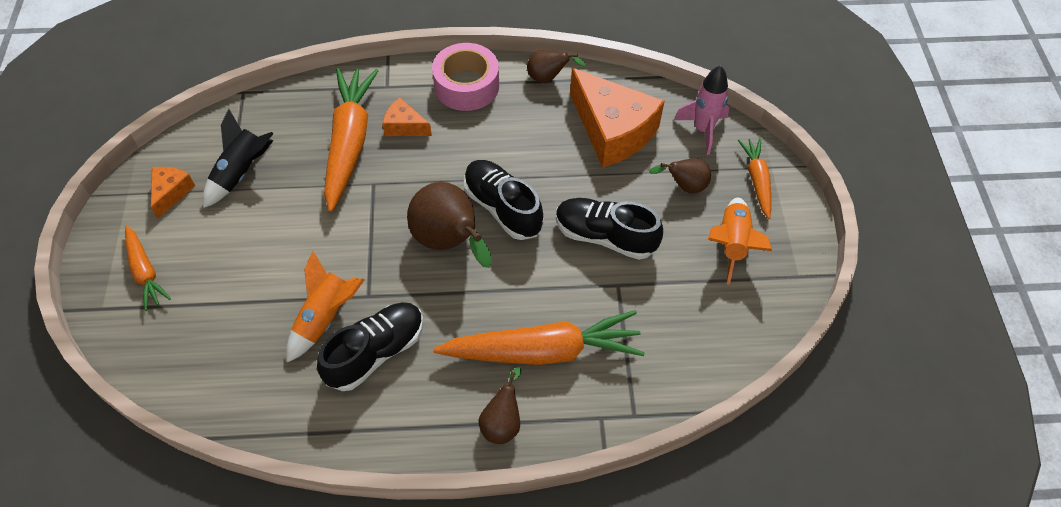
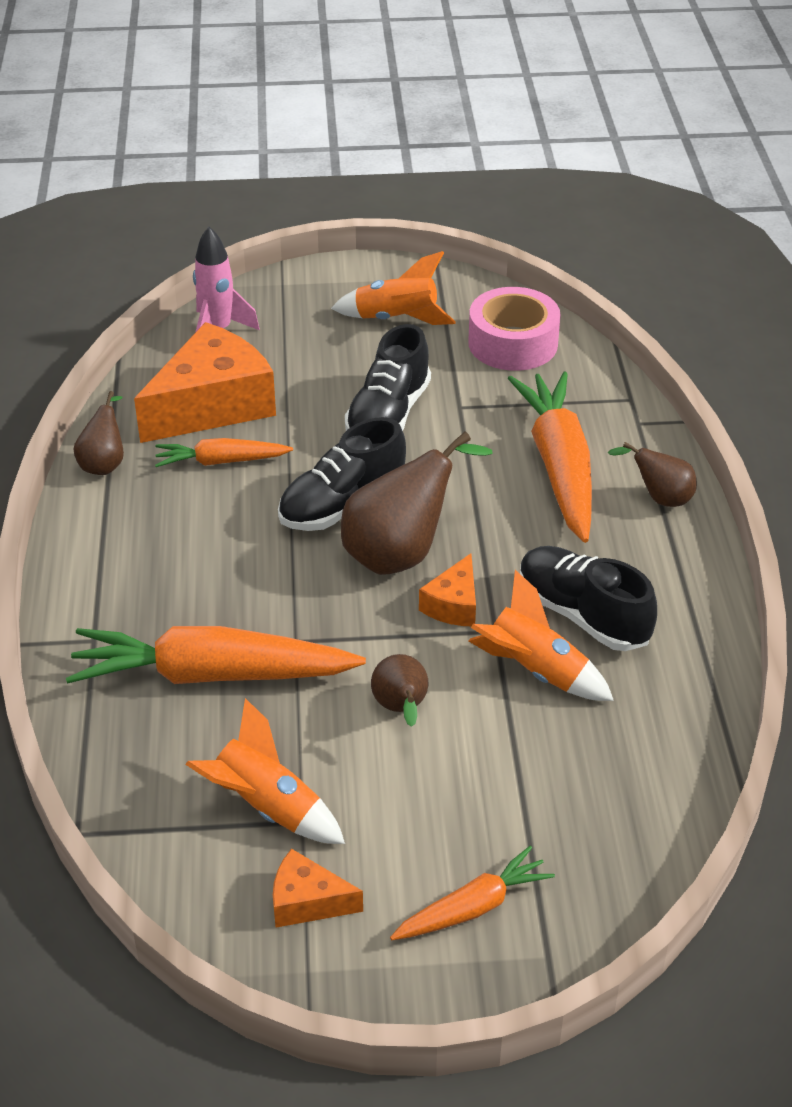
camera: 90 degrees left, 15 degrees down
black rocket [203,109,274,208] -> orange rocket [186,698,345,844]
orange cheese [382,98,432,136] -> orange cheese moved to [419,553,476,626]
pink tape [432,43,499,111] -> pink tape moved to [468,287,561,371]
brown pear [649,158,711,194] -> brown pear moved to [371,654,428,727]
orange carrot [738,138,771,219] -> orange carrot moved to [155,438,293,467]

